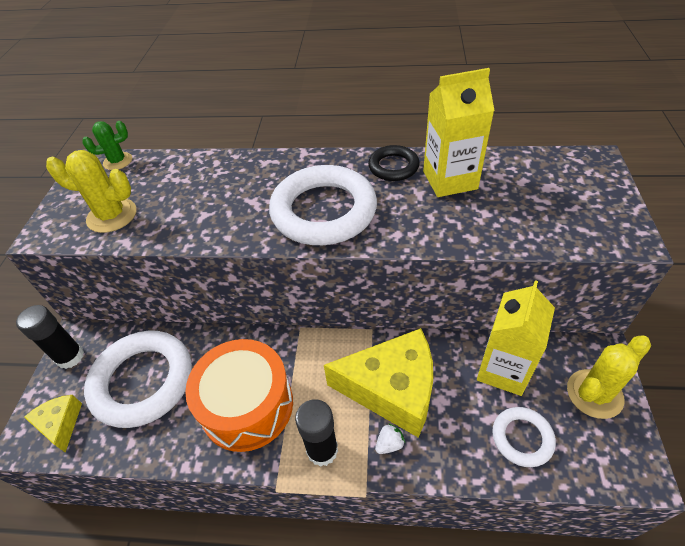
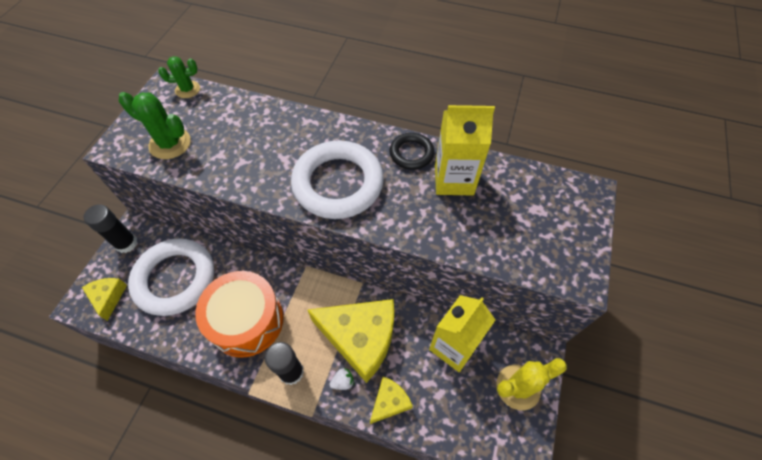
camera: 10 degrees right, 10 degrees up
yellow cactus [46,150,136,233] -> green cactus [119,92,191,159]
white ring [492,407,556,467] -> none
none -> yellow cheese [370,377,413,424]

